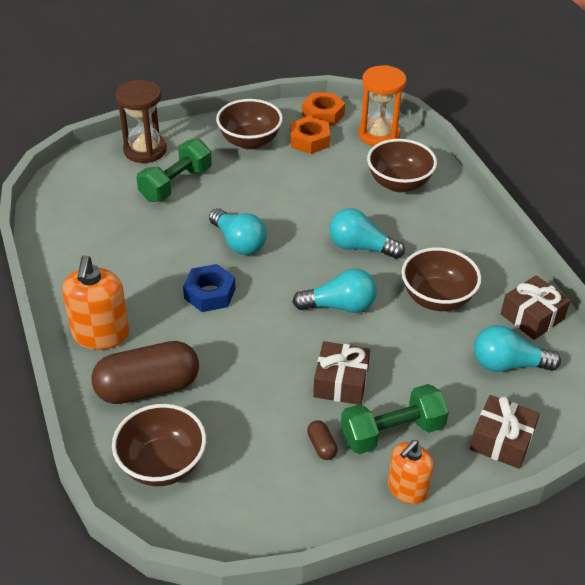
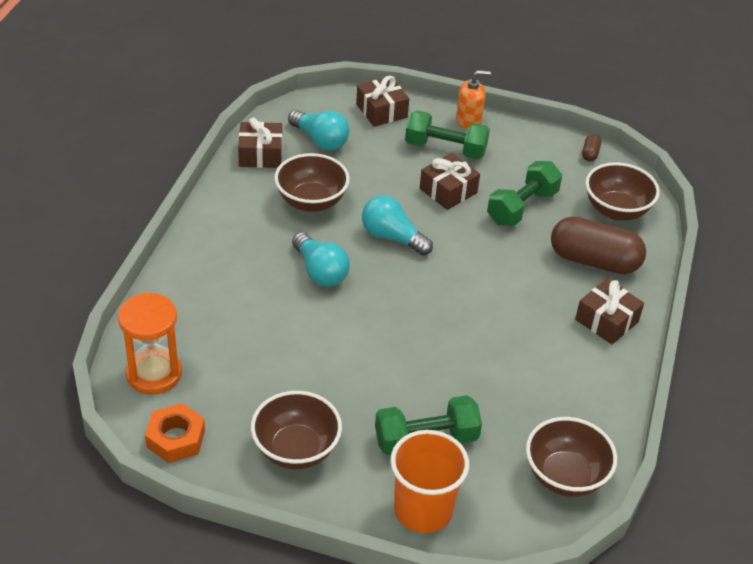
camera: 145 degrees left, 0 degrees up
orange soap dispenser [62,255,129,350] -> brown gift [575,279,644,344]
brown hourglass [116,80,167,163] -> orange cup [390,430,469,533]
blue nut [183,264,236,312] -> none
turquoise light bulb [209,208,267,255] -> none
orange nut [290,116,330,154] -> none
brown capsule [307,420,337,460] -> brown capsule moved to [582,134,601,162]
brown bowl [367,139,437,192] -> brown bowl moved to [526,417,617,497]
none -> green dumbbell [487,161,562,226]

